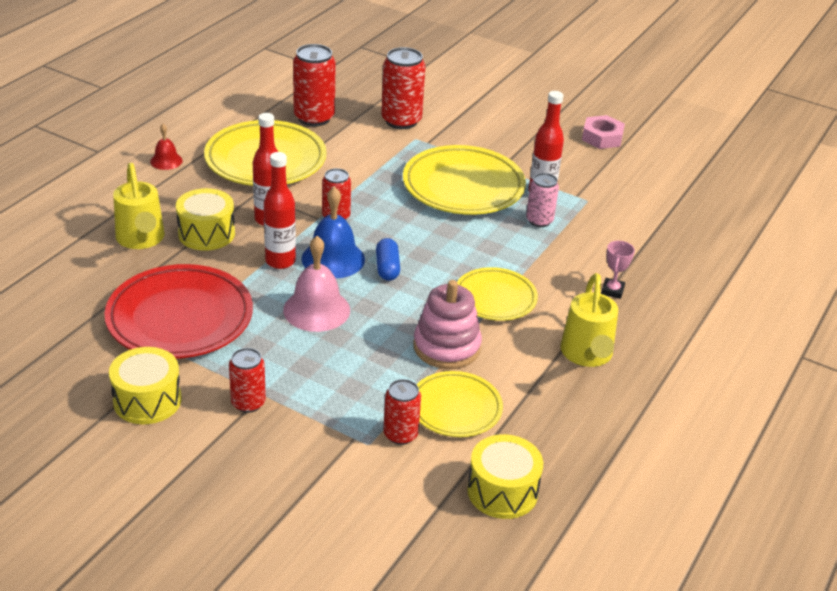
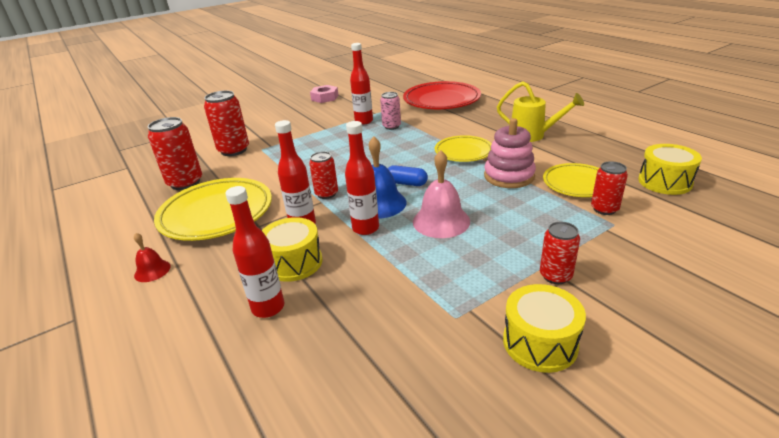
camera: 60 degrees left, 5 degrees down
red plate [104,264,253,358] -> red plate moved to [403,81,481,109]
yellow watering can [113,163,165,249] -> red bottle [225,186,284,318]
yellow plate [403,145,526,215] -> none
pink trophy [601,241,635,299] -> none

